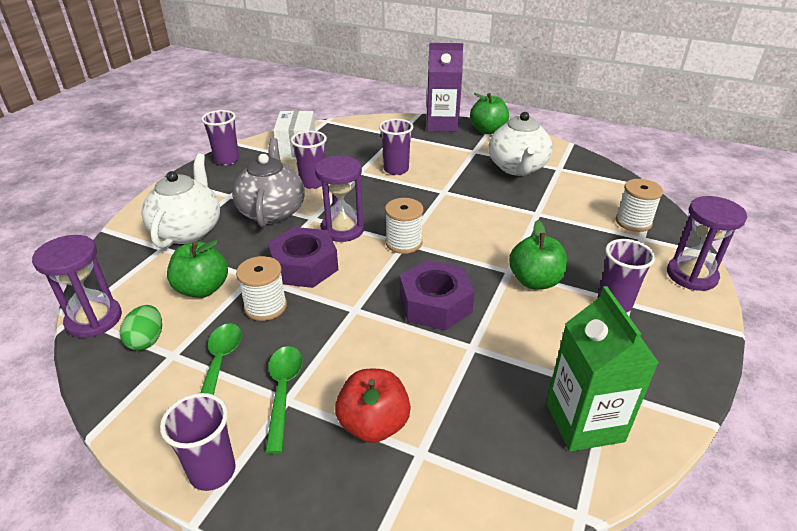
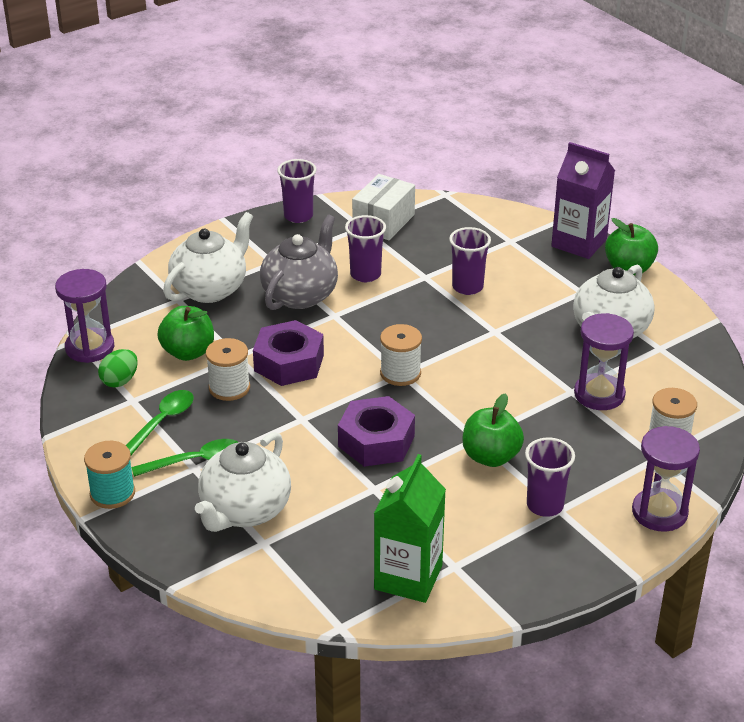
camera: 30 degrees right, 0 degrees up
purple cup [160,393,236,491] -> turquoise spool [84,441,135,509]
green spoon [265,346,303,454] -> green spoon turned 45 degrees clockwise [131,439,238,477]
purple hourglass [315,156,364,242] -> purple hourglass moved to [574,313,634,410]
red apple [335,369,411,443] -> white teapot [195,432,291,532]

